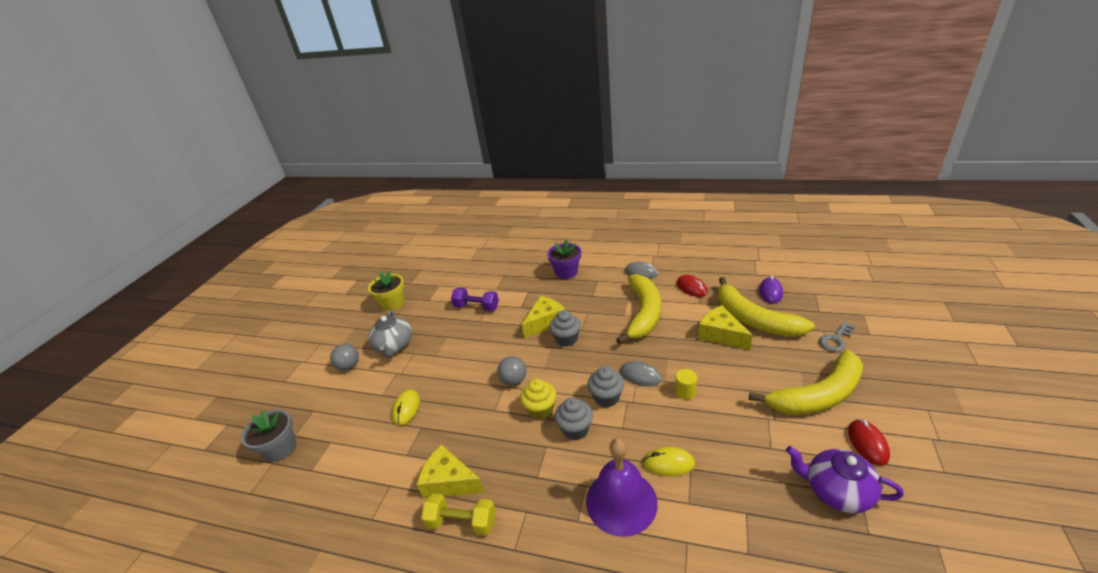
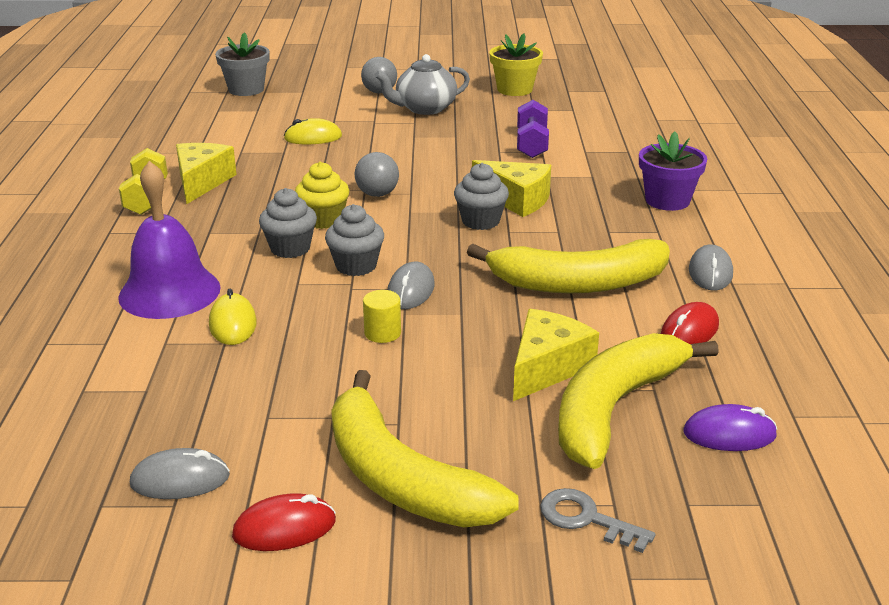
camera: 70 degrees right, 5 degrees down
purple teapot [786,446,904,513] -> grey mouse [130,448,230,499]

